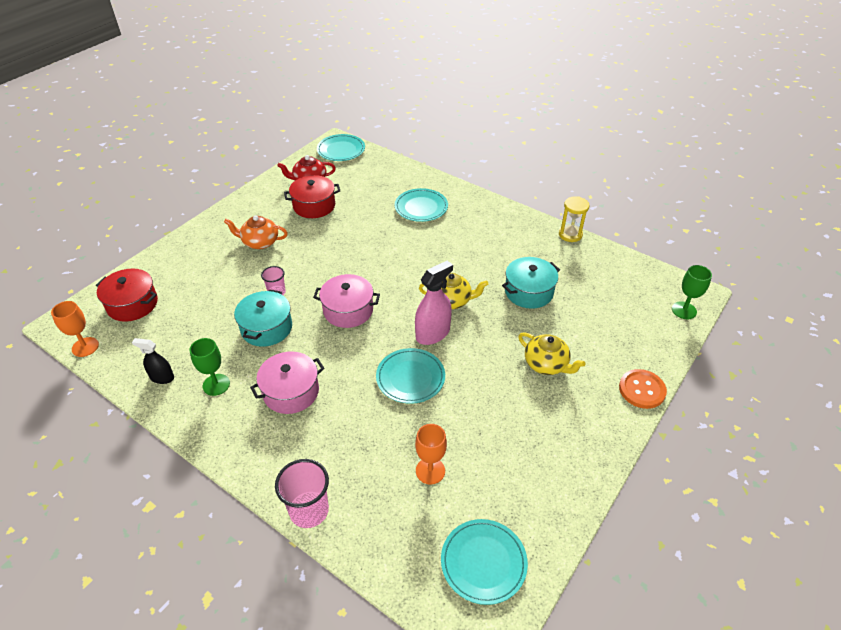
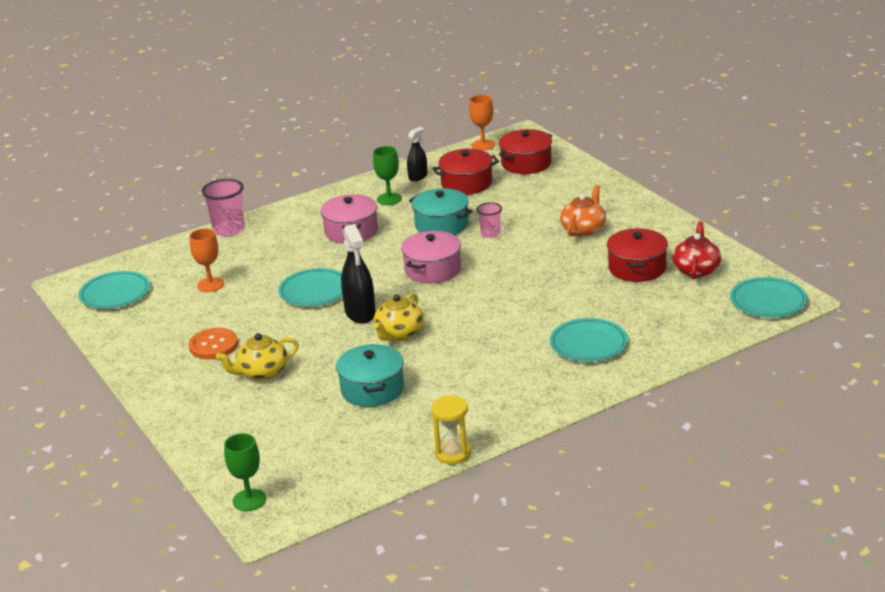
camera: 115 degrees right, 15 degrees down
pink spray bottle [415,261,453,345] -> black spray bottle [341,224,376,323]
orange button [619,369,667,409] -> orange button moved to [189,328,238,359]
none -> red pot [432,149,499,195]

